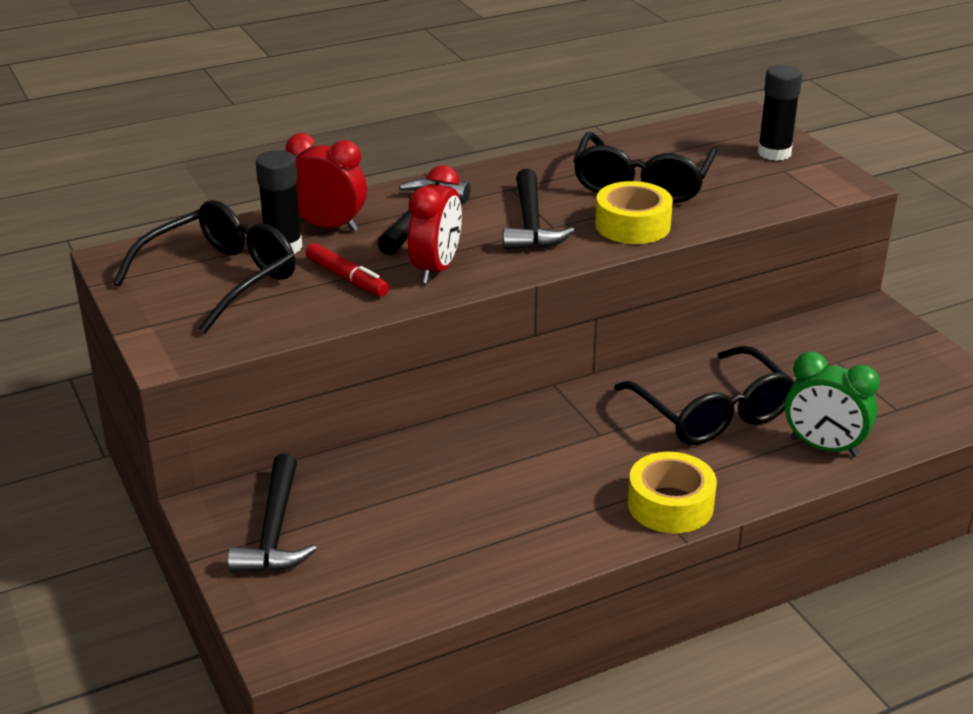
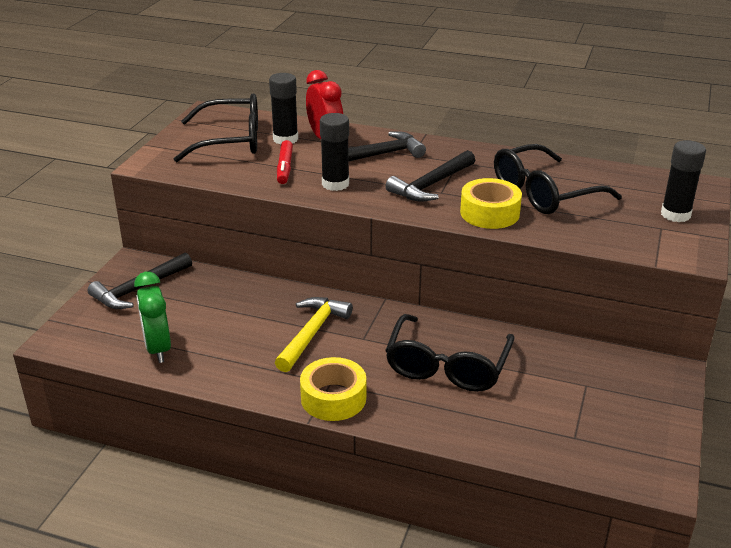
camera: 45 degrees right, 0 degrees up
red clock [408,165,462,284] -> black glue stick [320,113,349,191]
green clock [785,352,880,457] -> green clock moved to [134,272,171,363]
none -> yellow hammer [275,297,353,372]

